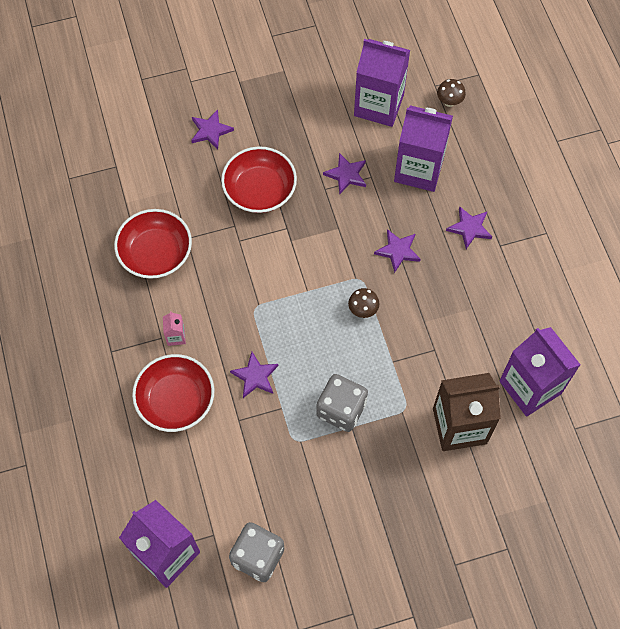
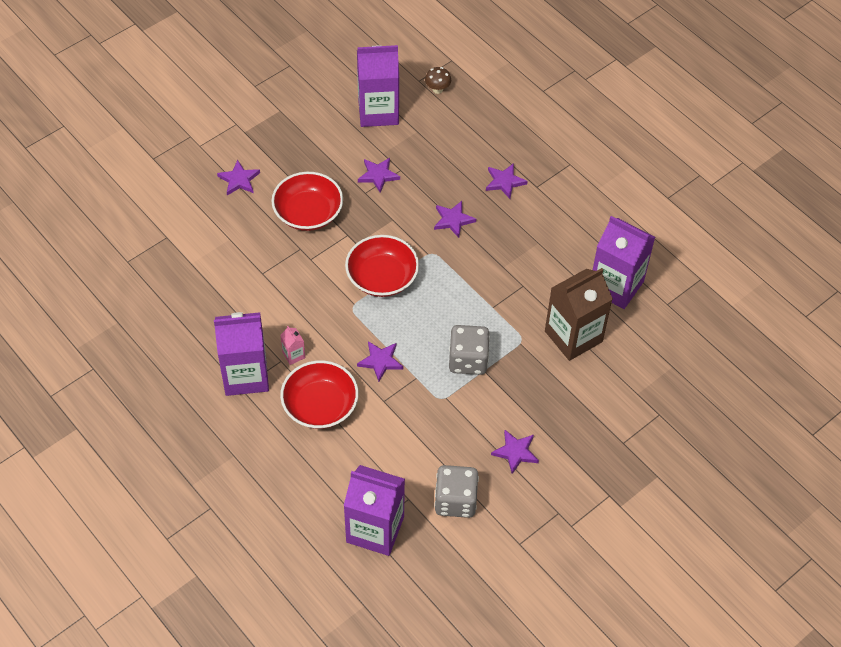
camera: 25 degrees left, 10 degrees down
red bowl [114,209,192,279] -> red bowl moved to [345,235,419,297]
brown mushroom [348,288,379,318] -> none
purple carton [394,105,453,192] -> purple carton moved to [214,312,269,396]
none -> purple star [491,430,539,474]

